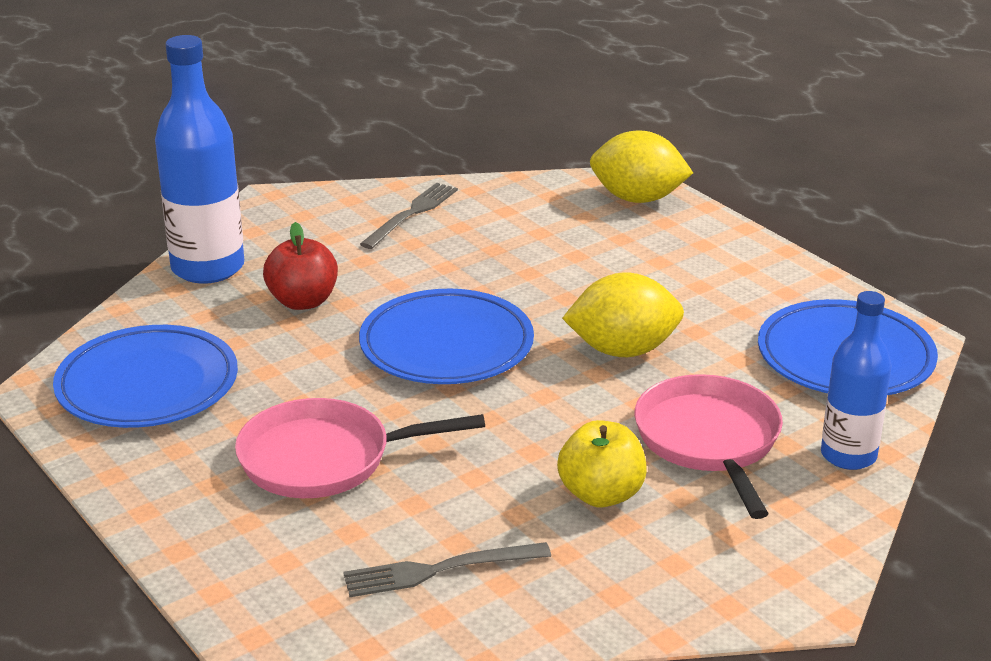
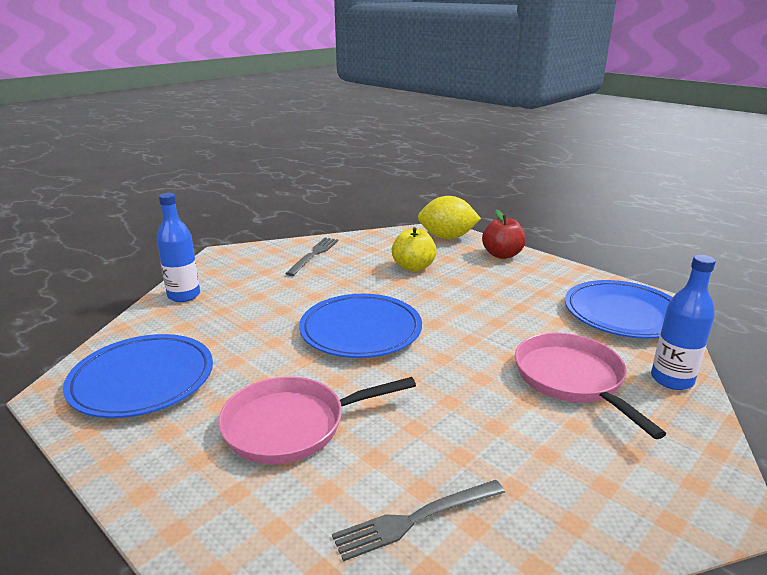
camera: 10 degrees left, 5 degrees down
blue bottle [155,35,244,284] -> blue bottle [156,193,200,302], size x0.64
red apple [263,222,338,310] -> red apple moved to [482,209,526,259]
yellow apple [557,420,647,508] -> yellow apple moved to [392,227,437,272]
yellow lemon [562,272,684,357] -> none

